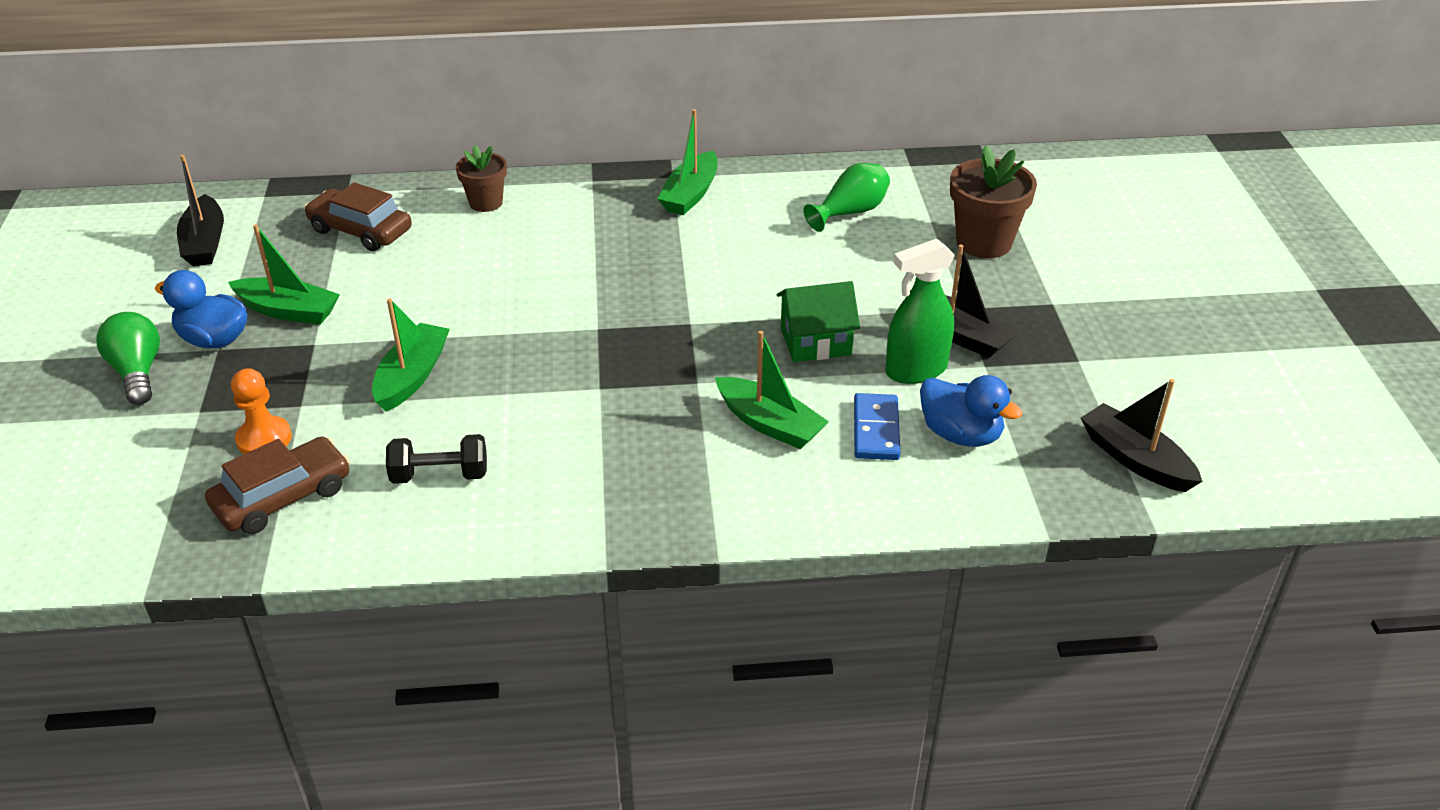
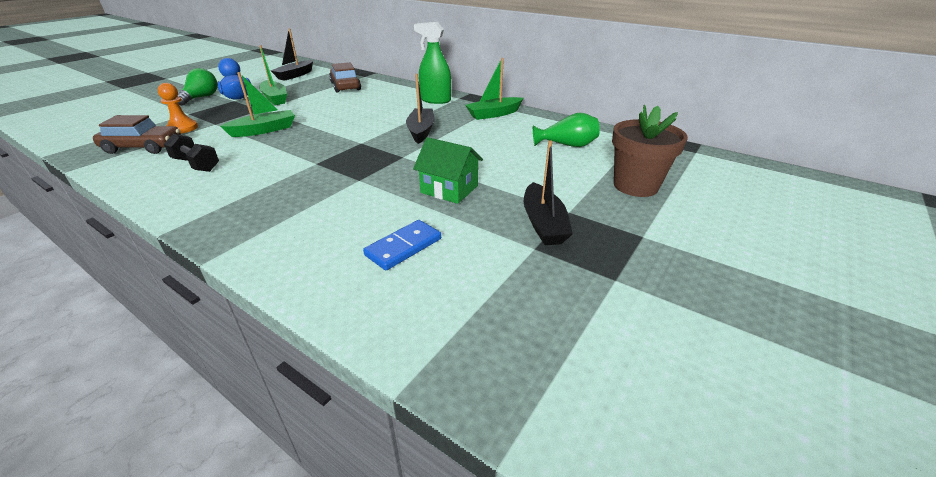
camera: 40 degrees right, 5 degrees down
brown flower pot [456,145,507,212] -> none
green boat [715,331,829,449] -> none
green spray bottle [886,239,955,384] -> green spray bottle moved to [414,22,451,104]
blue duck [920,375,1023,447] -> none
black boat [1081,379,1203,492] -> black boat moved to [406,74,435,144]

